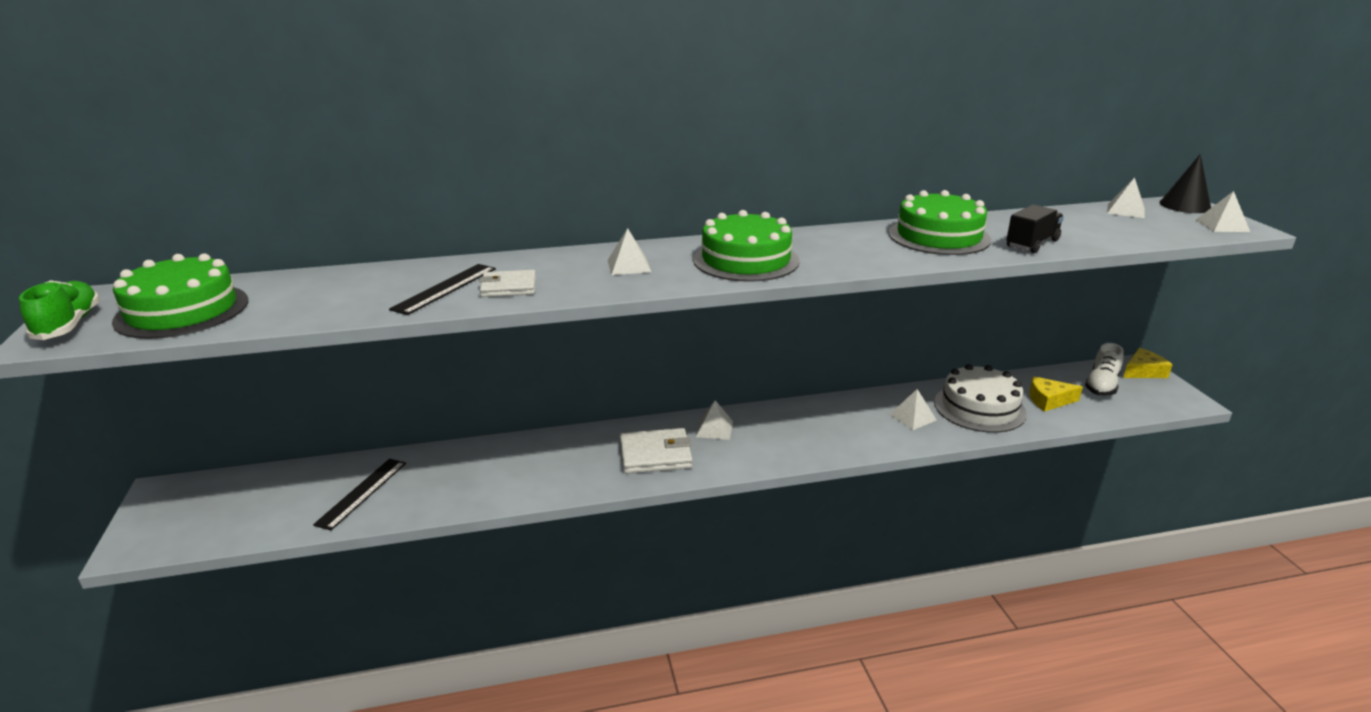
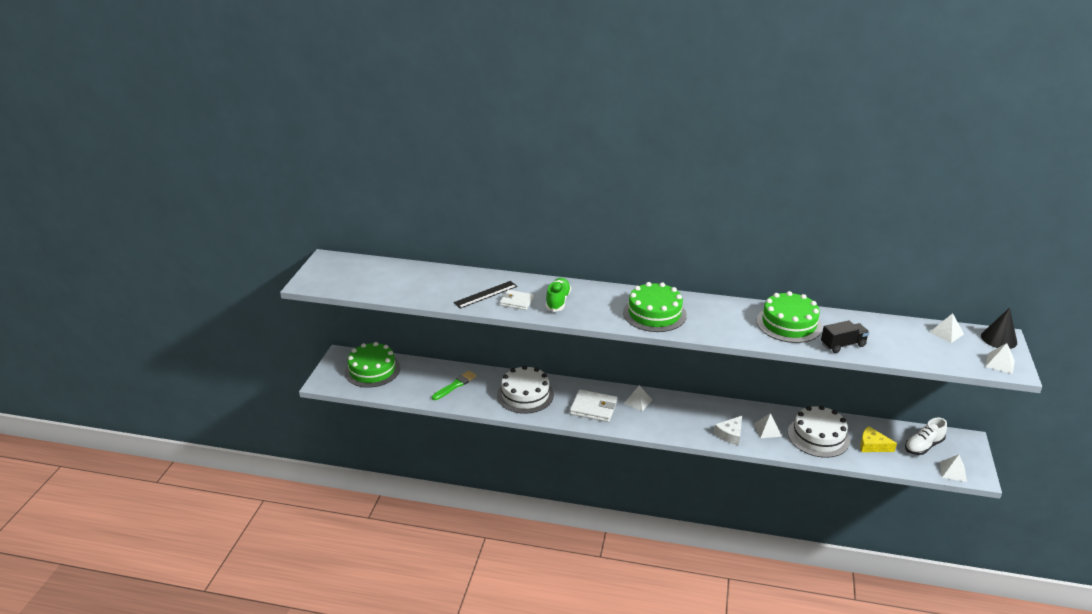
camera: 25 degrees right, 5 degrees up
green shoe [19,280,100,340] -> green shoe moved to [546,278,571,312]
green cake [112,253,249,339] -> green cake moved to [345,342,400,388]
black ruler [313,459,406,531] -> none
white pyramid [608,228,651,275] -> white pyramid moved to [940,454,967,482]
yellow cheese [1123,348,1173,378] -> none
none -> green brush [432,371,477,400]
none -> white cake [497,365,554,414]
none -> white cheese [714,416,742,445]

